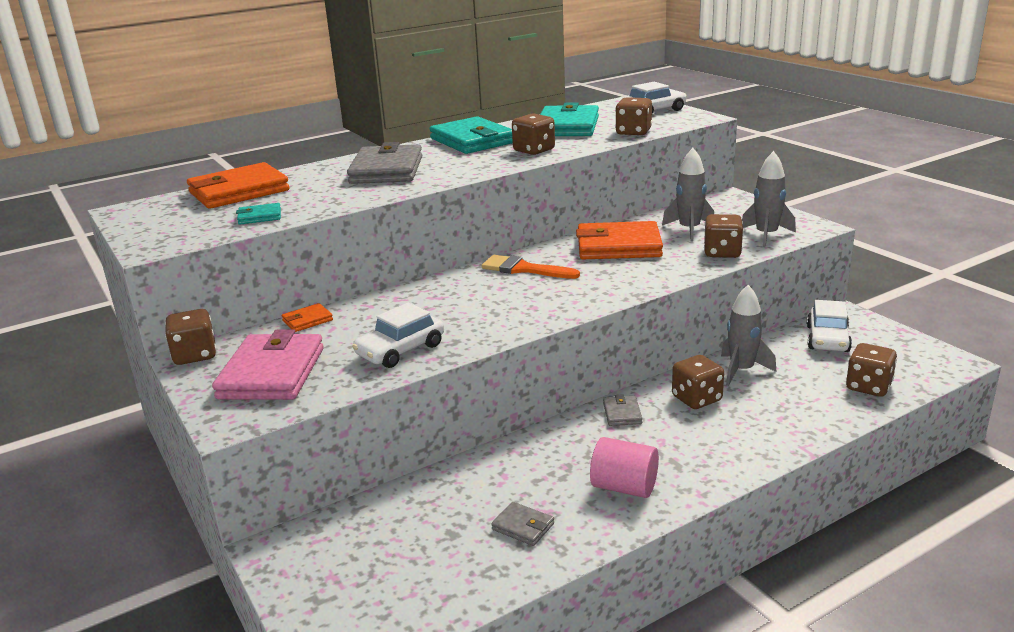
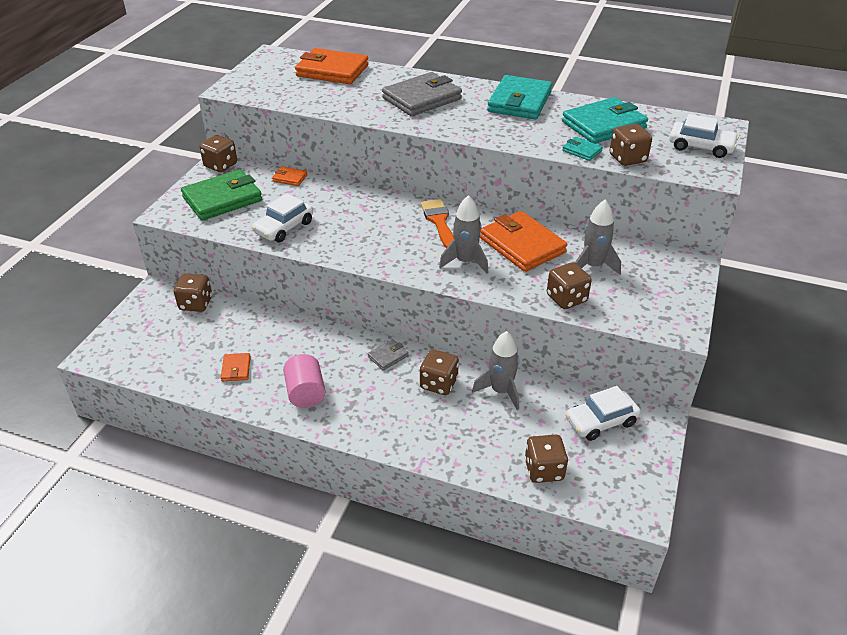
camera: 50 degrees right, 15 degrees up
pink wallet [212,329,324,400] -> green wallet [181,169,262,221]
turquoise wallet [236,203,281,225] -> turquoise wallet moved to [562,137,603,161]
white car [352,302,444,368] -> white car turned 60 degrees counterclockwise [252,193,313,242]
grey wallet [491,502,554,546] -> orange wallet [221,353,251,381]
brown dice [512,113,555,155] -> brown dice moved to [174,273,212,312]
grey rocket [742,151,796,247] -> grey rocket moved to [439,195,488,273]

